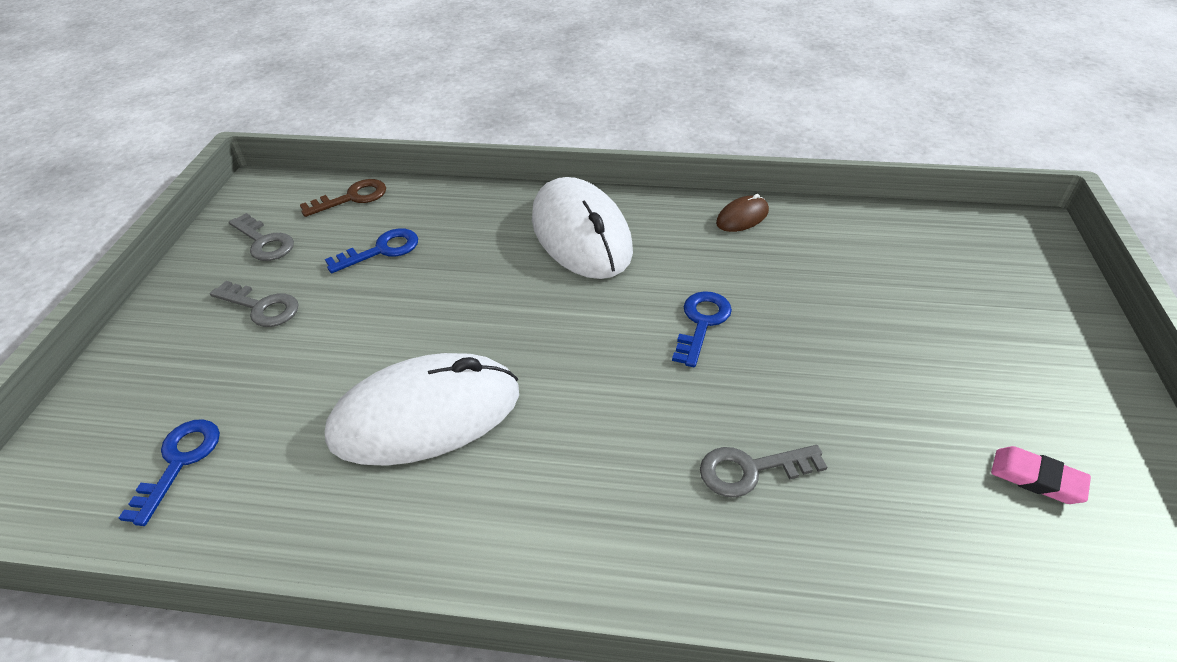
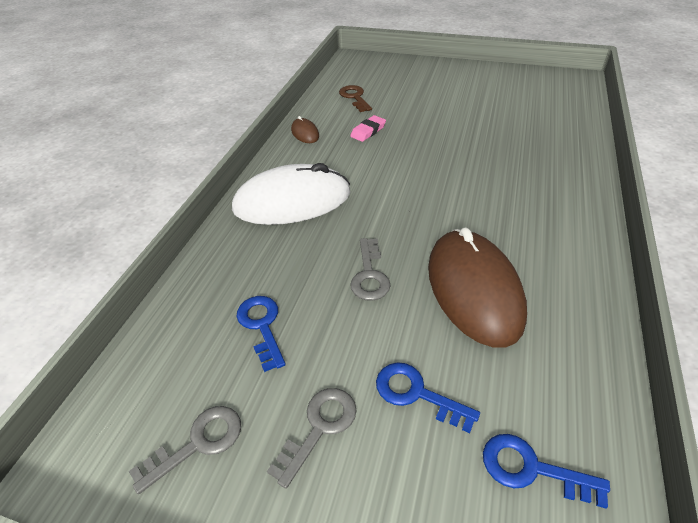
camera: 80 degrees left, 0 degrees up
brown key [300,179,386,217] -> brown key moved to [339,85,372,112]
white mouse [325,353,519,466] -> brown mouse [428,228,527,348]
blue key [672,291,732,367] -> blue key moved to [376,362,480,433]
grey key [700,445,827,497] -> grey key moved to [350,238,391,301]
pink eraser [991,446,1091,504] -> pink eraser moved to [350,115,386,142]

